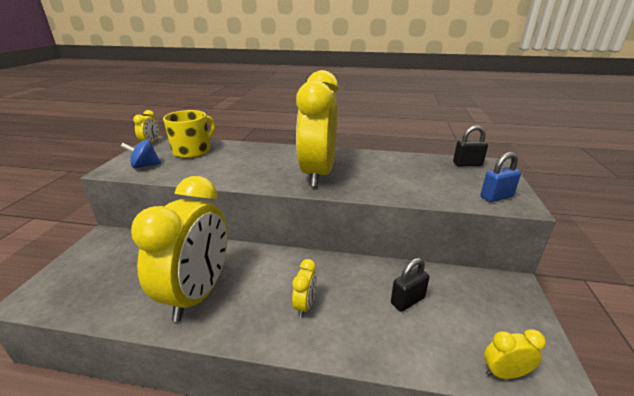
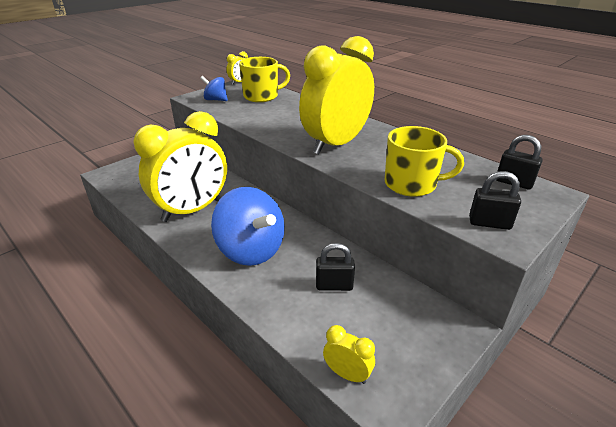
camera: 35 degrees right, 5 degrees up
yellow clock [292,259,317,317] -> blue spinning top [211,187,285,266]
blue padlock [480,152,521,202] -> black padlock [469,171,521,230]
none -> yellow mug [385,126,464,197]

